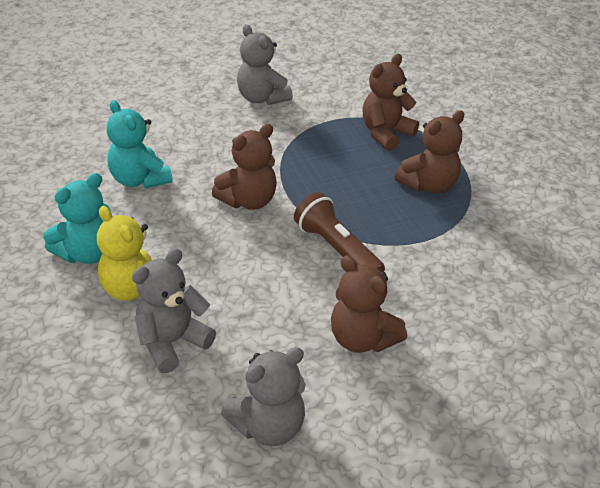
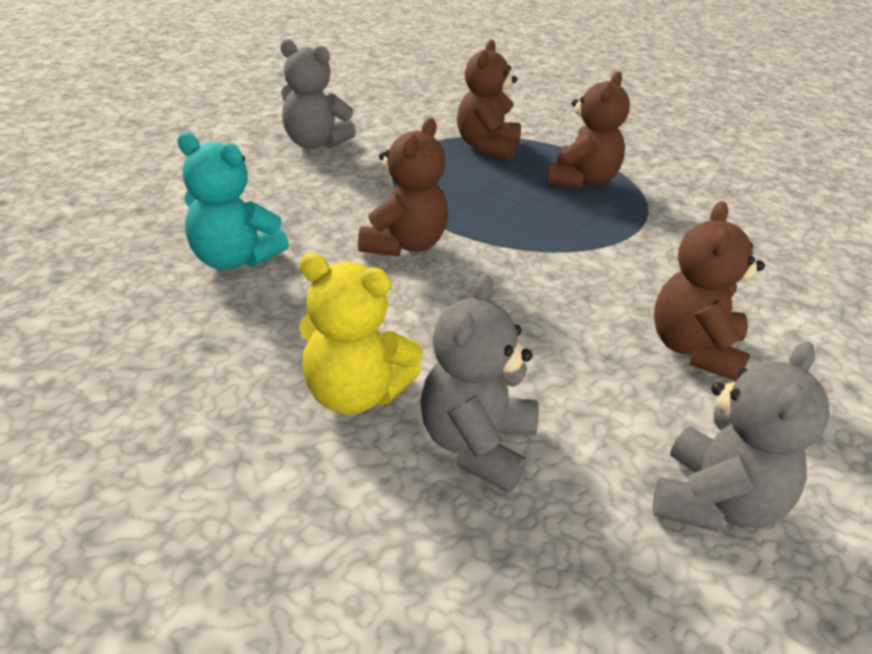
camera: 30 degrees left, 5 degrees down
turquoise teddy bear [43,173,111,264] -> none
brown flashlight [294,192,385,272] -> none
brown teddy bear [331,256,407,353] -> brown teddy bear turned 90 degrees clockwise [654,201,765,381]

